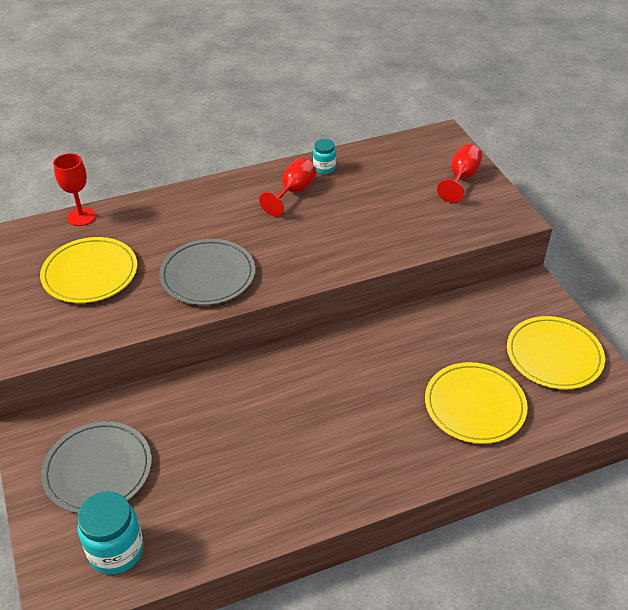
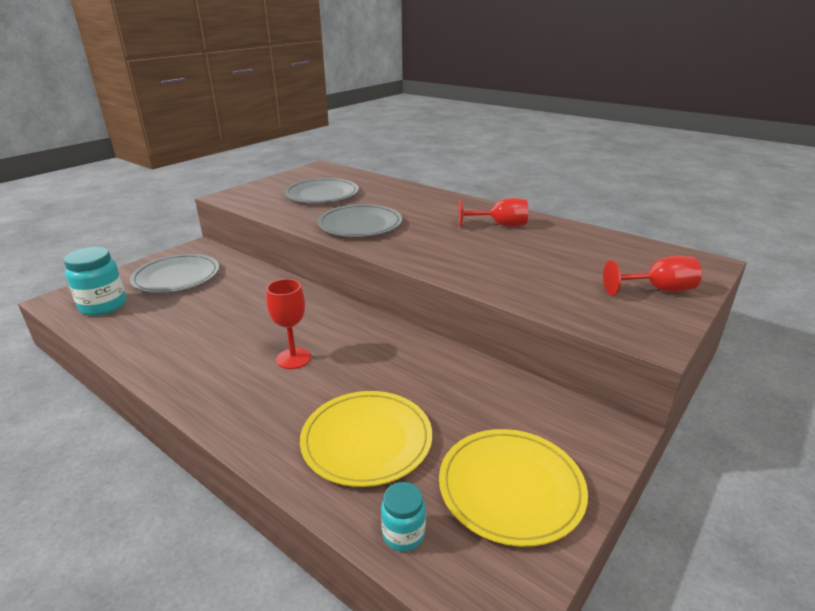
camera: 60 degrees right, 15 degrees down
yellow plate [40,237,137,303] -> grey plate [284,178,359,203]
red goblet [53,153,96,226] -> red goblet moved to [266,279,311,369]
turquoise jar [313,139,336,174] -> turquoise jar moved to [381,482,426,551]

